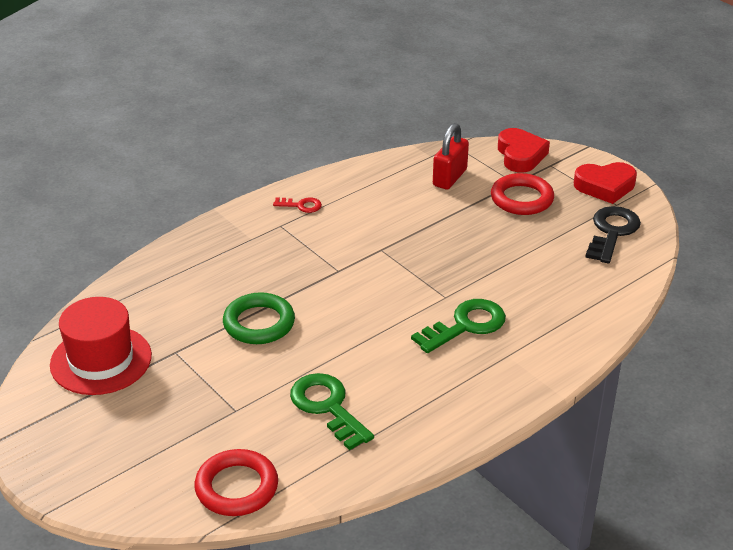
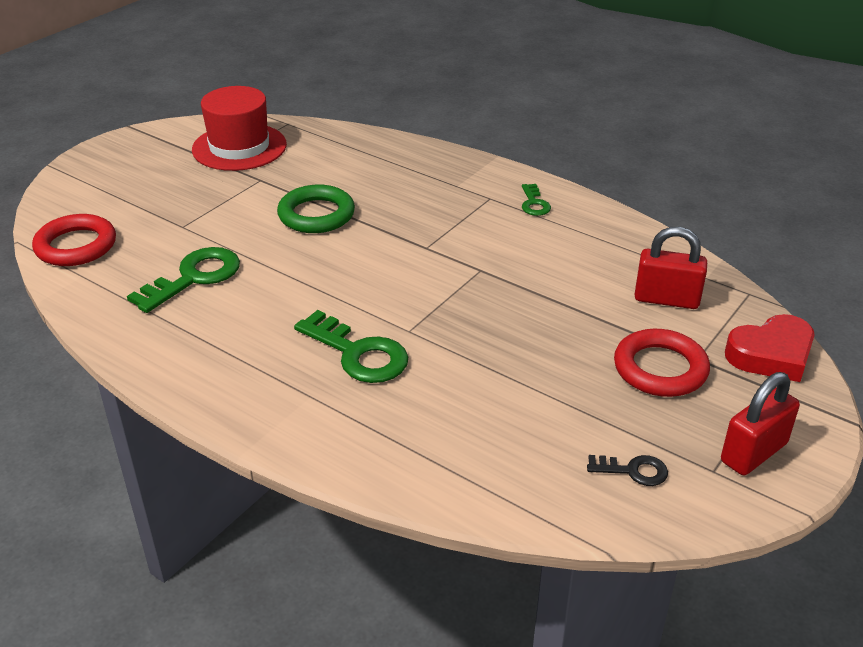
camera: 75 degrees right, 0 degrees up
red key [273,197,322,213] -> green key [522,184,551,216]
red heart [574,162,637,204] -> red padlock [721,372,800,475]
black key [585,206,641,263] -> black key [587,455,668,486], size x0.53

